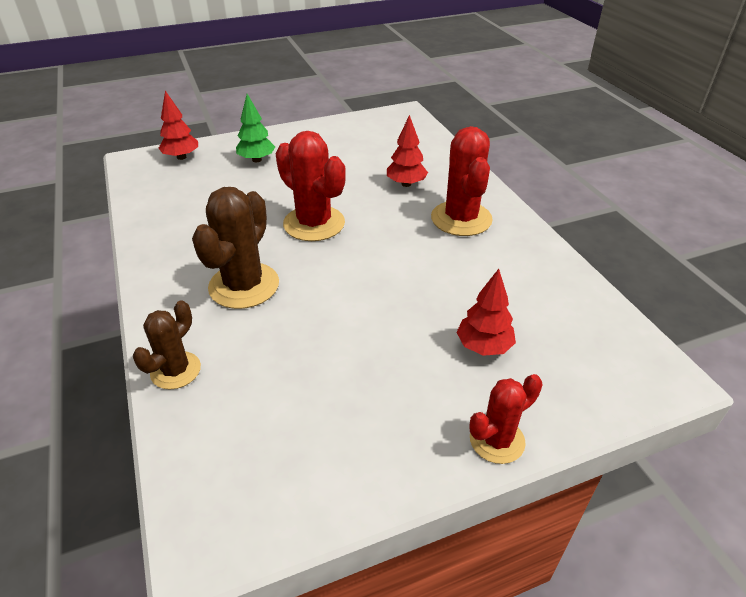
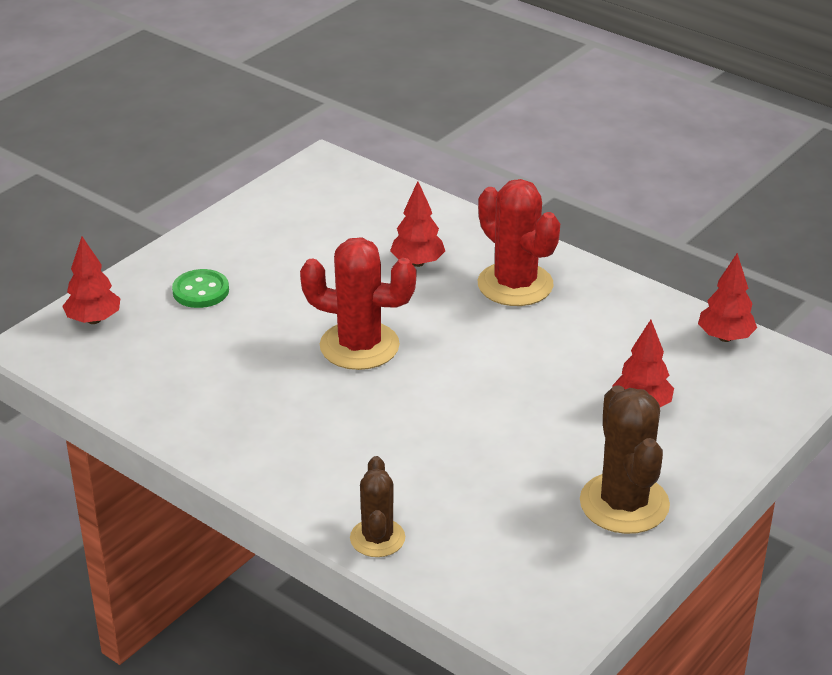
camera: 30 degrees left, 5 degrees down
brown cactus [192,187,279,309] -> brown cactus moved to [580,385,670,534]
green tree [236,94,275,163] -> green button [172,269,229,308]
red cactus [470,374,543,464] -> none
none -> red tree [698,253,757,342]

